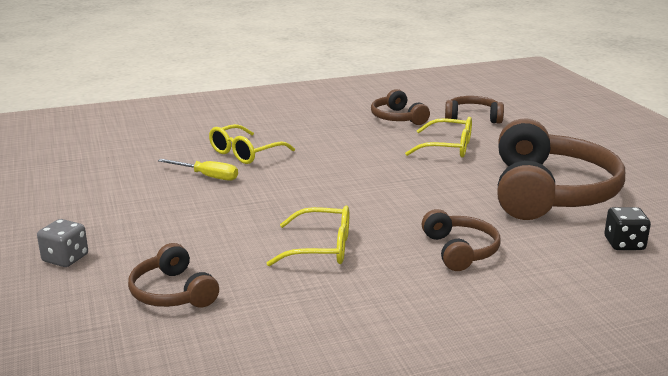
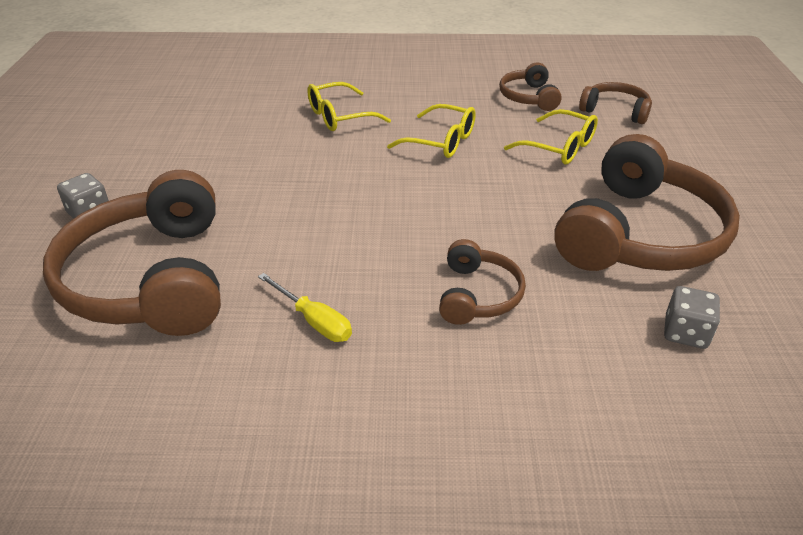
camera: 20 degrees right, 15 degrees up
brown headphones [128,243,219,308] -> brown headphones [43,170,221,336], size x2.04
yellow screwdriver [158,159,238,181] -> yellow screwdriver moved to [258,273,352,342]
yellow glasses [266,205,349,266] -> yellow glasses moved to [387,104,476,158]
black dice [604,207,651,250] -> grey dice [664,286,720,349]

